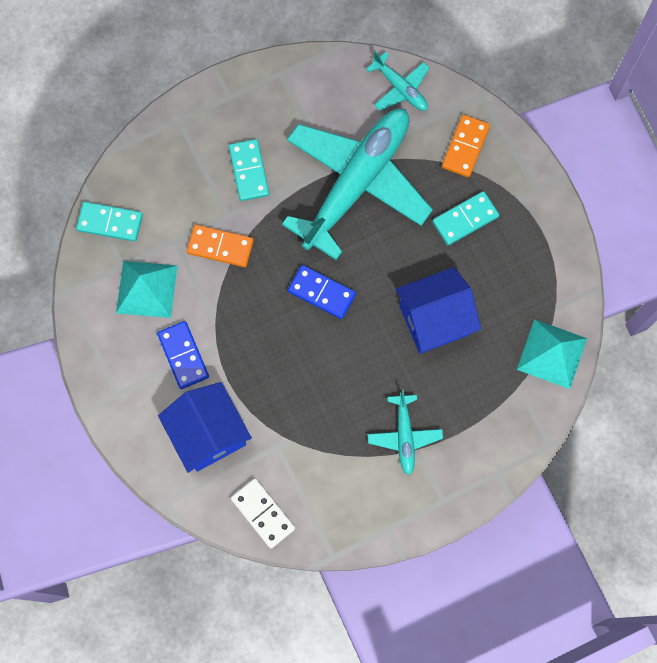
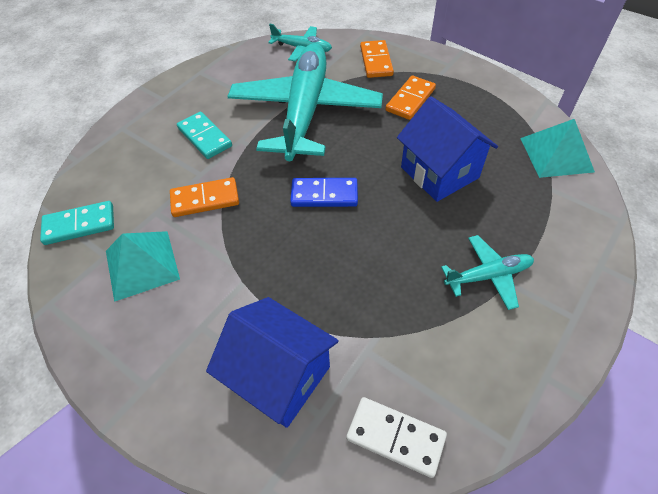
camera: 25 degrees left, 20 degrees down
blue domino [157,321,209,389] -> none
turquoise plane [367,390,443,475] -> turquoise plane turned 75 degrees counterclockwise [441,235,534,310]
blue house [395,267,481,354] -> blue house turned 75 degrees counterclockwise [397,96,498,202]
turquoise domino [432,191,499,245] -> orange domino [386,76,436,120]

